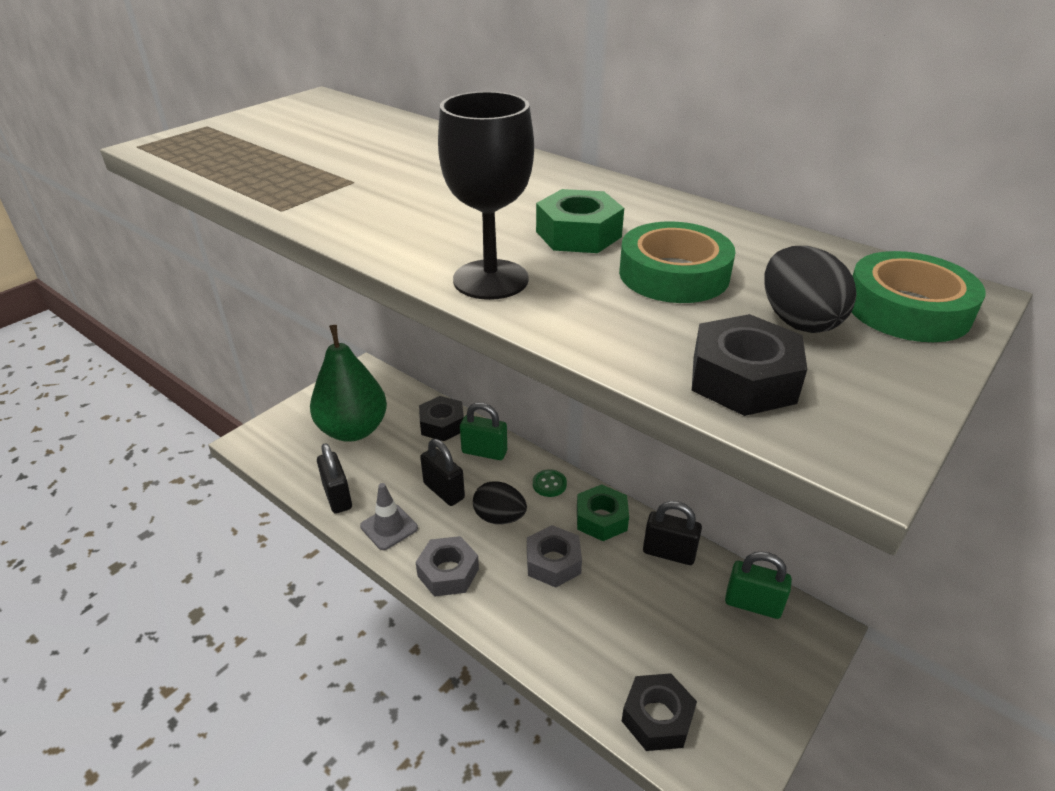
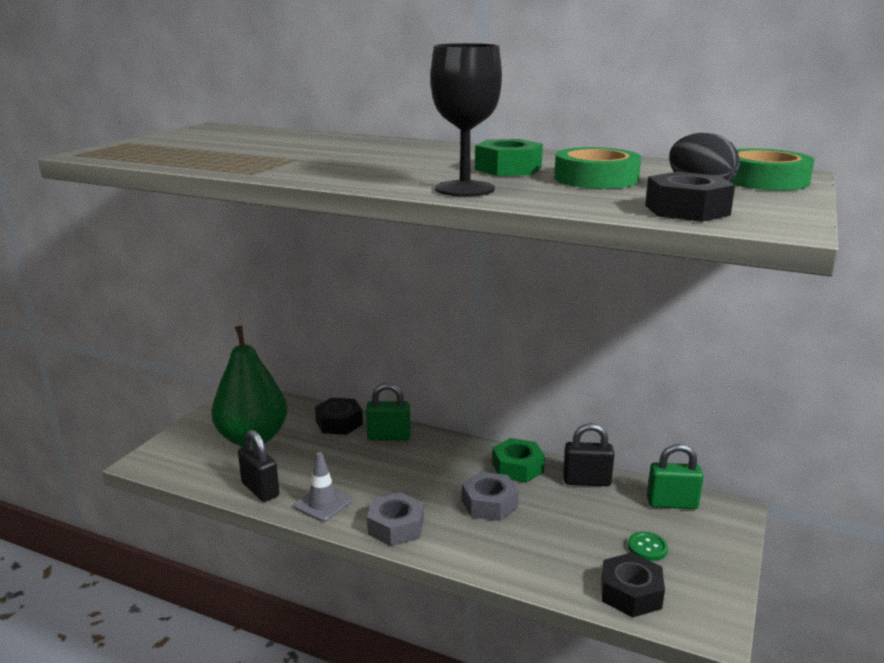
camera: 15 degrees left, 15 degrees down
black padlock [420,439,465,506] -> none
black egg [473,481,527,524] -> none
green button [533,469,567,497] -> green button moved to [628,532,668,561]

